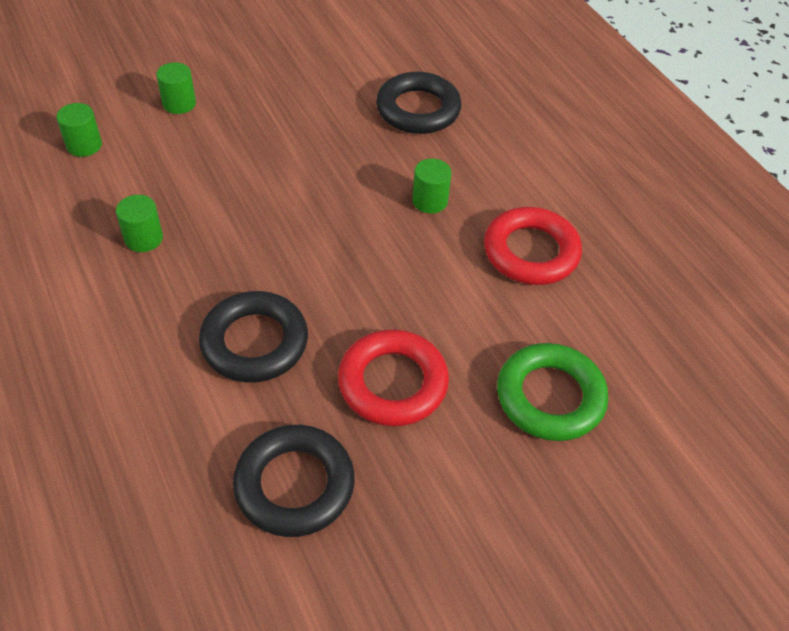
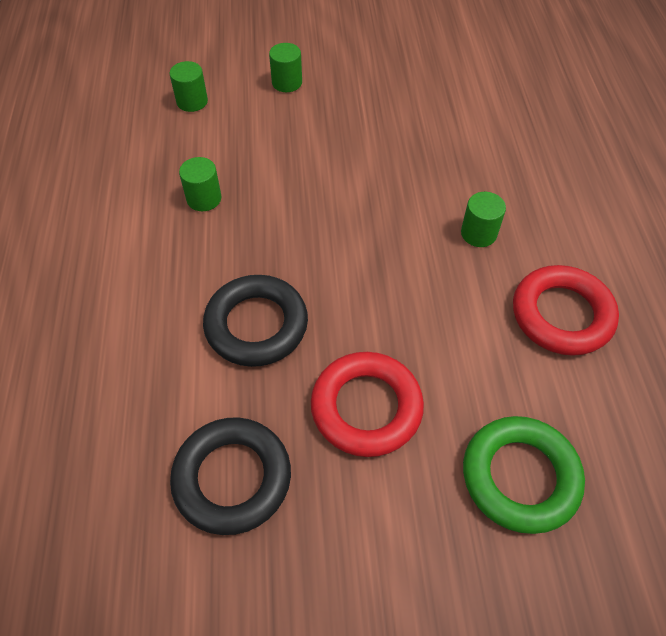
camera: 25 degrees right, 5 degrees up
black ring [376,72,462,134] -> none

